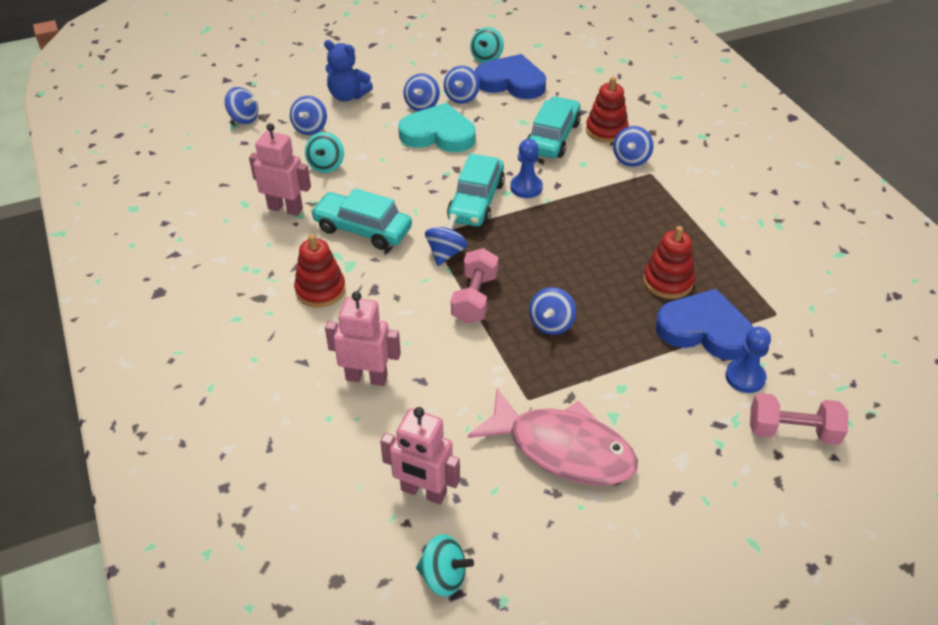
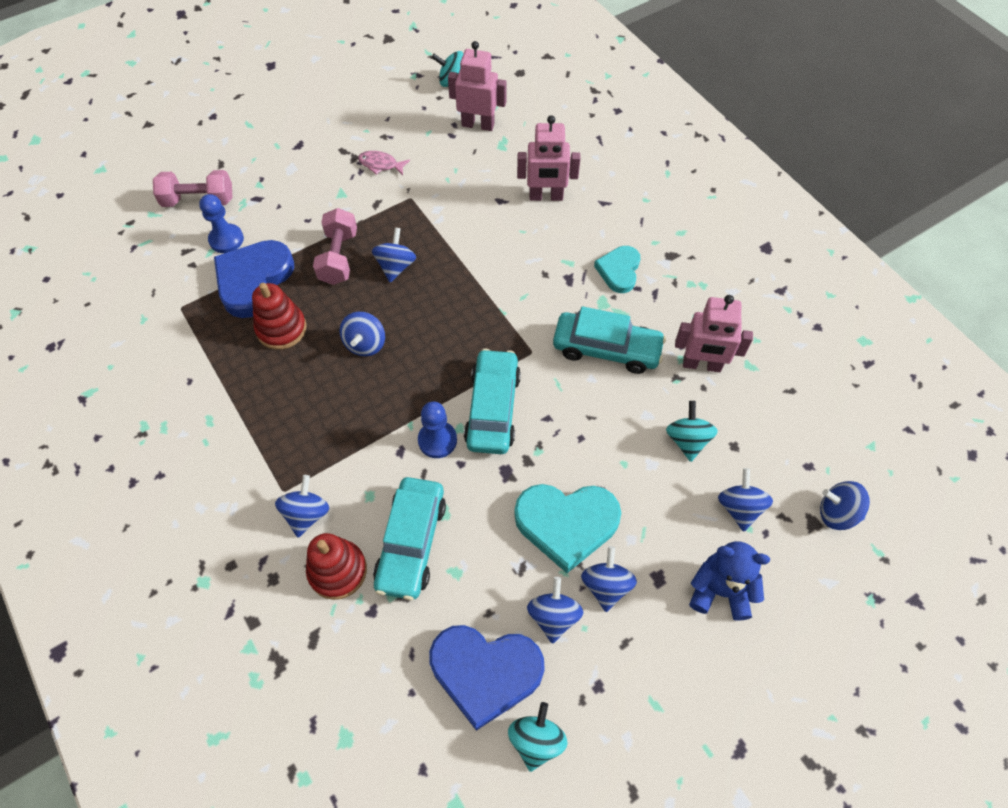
camera: 170 degrees right, 15 degrees up
red stacking toy [294,234,346,308] -> turquoise heart [594,246,640,293]
blue spinning top [425,214,468,266] -> blue spinning top moved to [339,312,385,356]
pink dumbbell [451,248,498,324] -> pink dumbbell moved to [313,208,357,285]
pink fish [468,388,638,486] -> pink fish [358,151,410,175], size x0.40
blue heart [655,289,754,360] -> blue heart turned 105 degrees clockwise [214,240,294,318]

